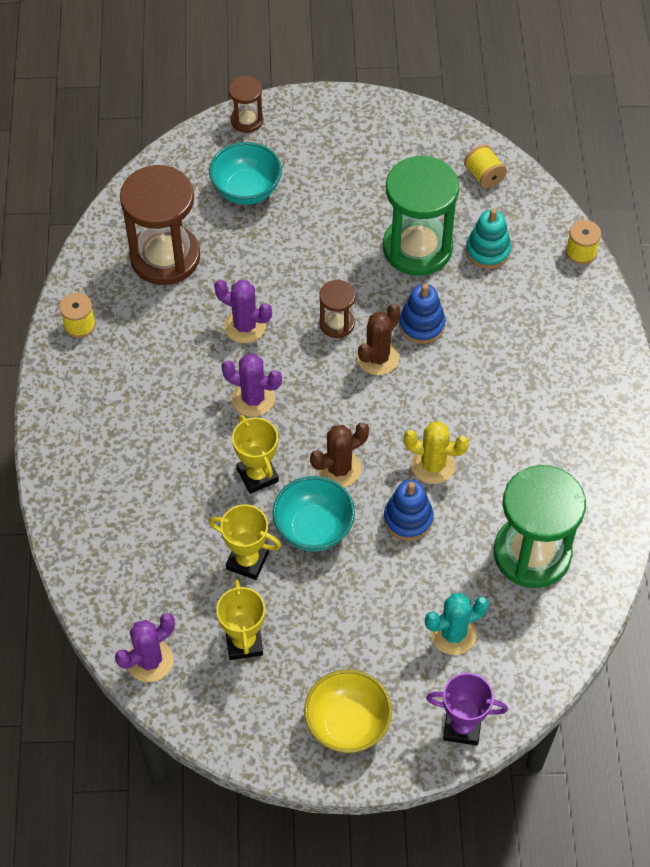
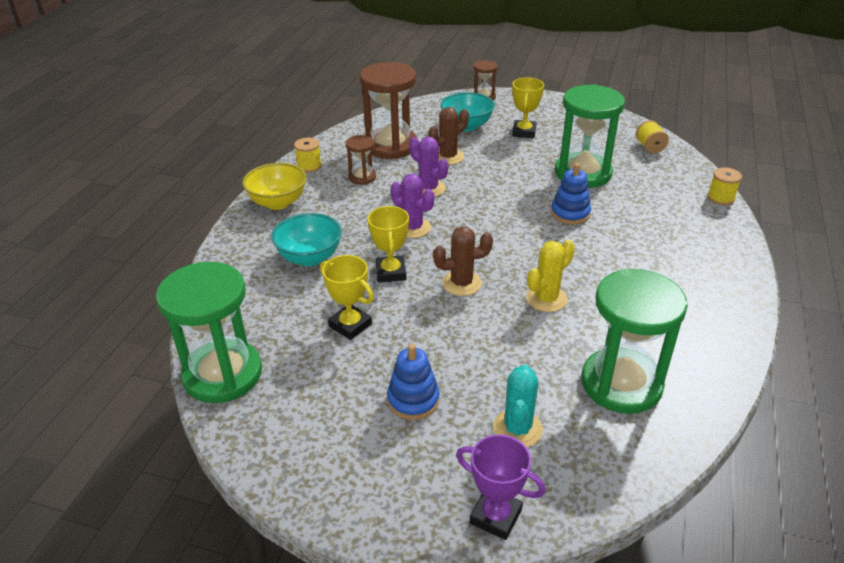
camera: 20 degrees right, 20 degrees down
purple cactus [115,613,175,682] -> green hourglass [156,262,262,403]
yellow trophy [216,580,265,660] -> yellow trophy moved to [512,78,544,138]
turquoise bowl [272,476,355,551] -> turquoise bowl moved to [271,213,342,266]
yellow bowl [304,669,392,753] -> yellow bowl moved to [242,163,306,210]
brown hourglass [319,280,355,338] -> brown hourglass moved to [346,135,376,185]
brown cactus [357,304,401,375] -> brown cactus moved to [428,107,469,165]
blue stacking toy [384,480,434,541] -> blue stacking toy moved to [387,344,440,420]
yellow cactus [403,421,469,484] -> yellow cactus turned 75 degrees counterclockwise [526,240,575,312]
turquoise cactus [425,593,489,655] -> turquoise cactus turned 75 degrees counterclockwise [493,364,543,447]
turquoise stacking toy [466,209,511,269] -> none

